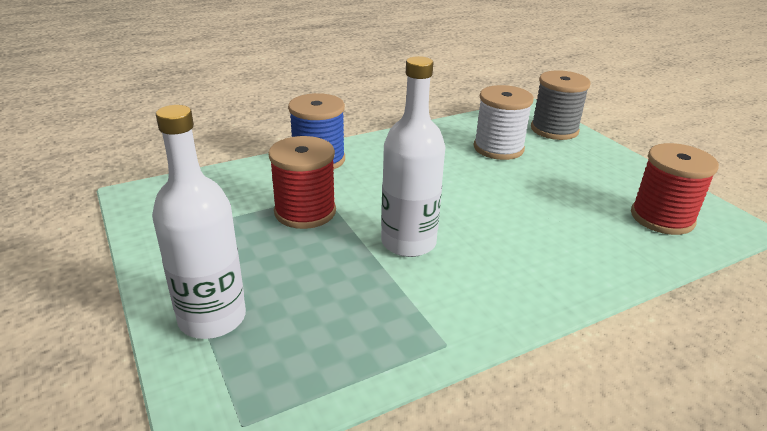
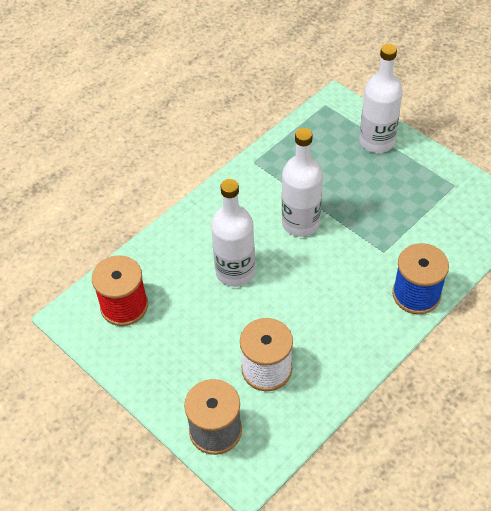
camera: 165 degrees right, 20 degrees up
red spool [268,136,336,229] -> none
none -> white bottle [211,179,255,287]

